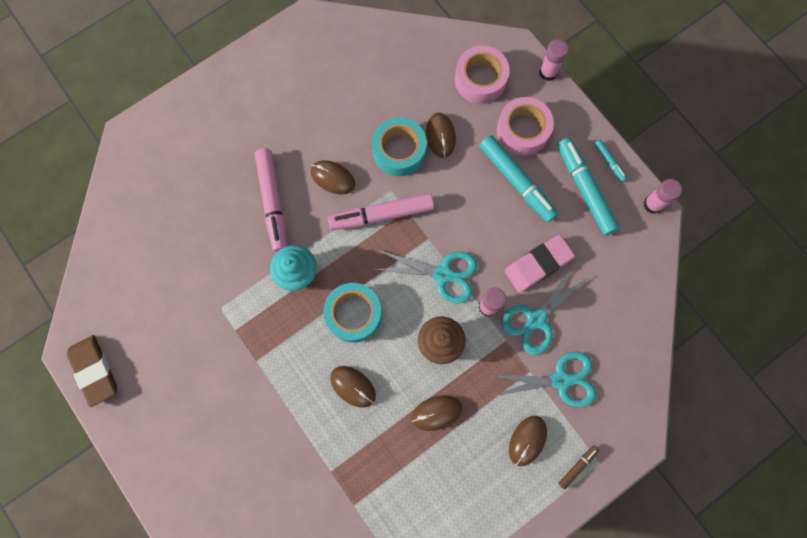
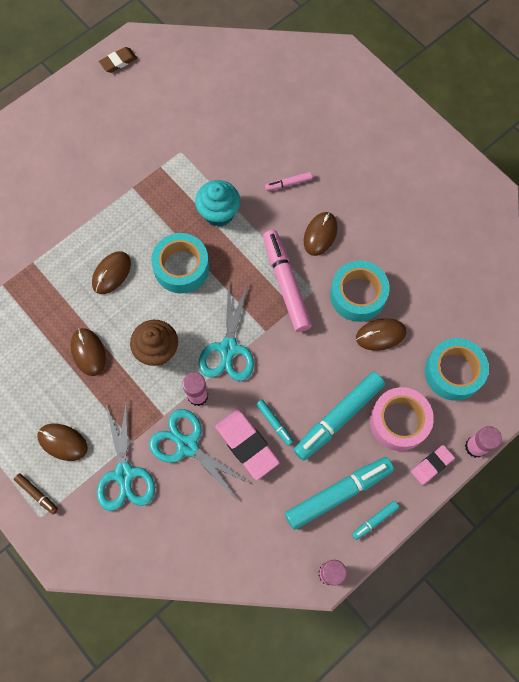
camera: 85 degrees right, 5 degrees down
brown eraser [67,335,117,407] -> brown eraser [99,47,137,73], size x0.59
pink marker [255,148,287,252] -> pink marker [265,172,312,191], size x0.46
pink tape [455,46,510,104] -> turquoise tape [425,338,489,401]
none -> turquoise marker [256,400,294,446]
none -> pink eraser [411,445,455,485]

